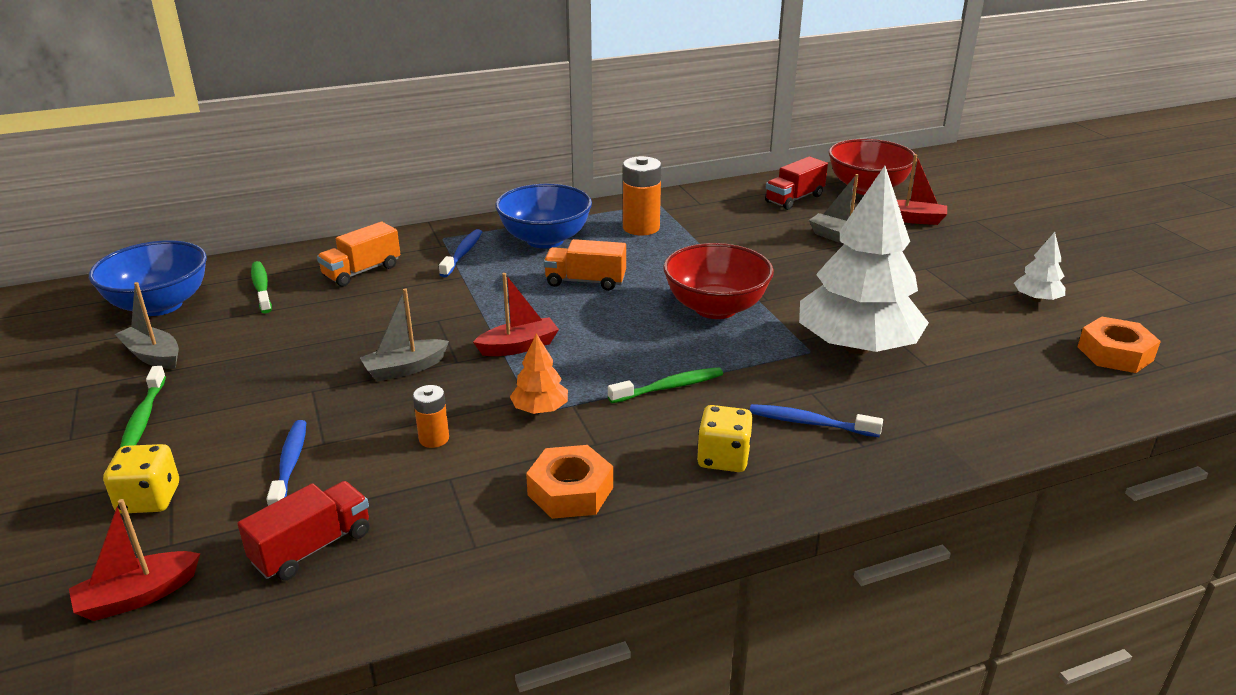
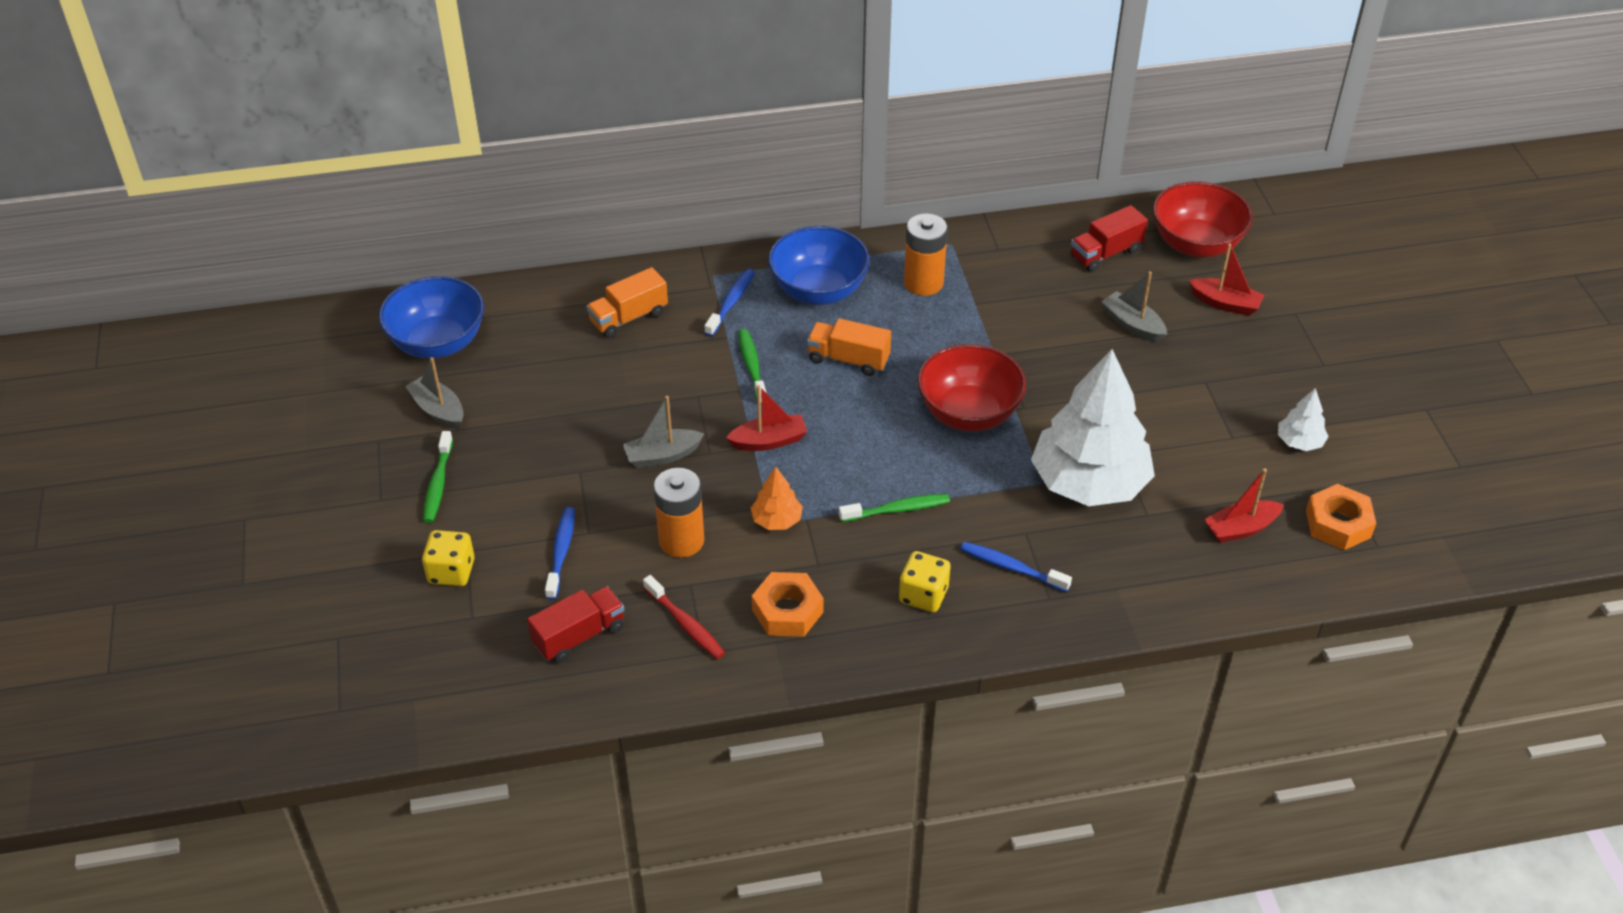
camera: 10 degrees right, 15 degrees up
red boat [69,499,200,621] -> red boat moved to [1204,468,1284,543]
green toothbrush [251,261,272,313] -> green toothbrush moved to [738,329,767,405]
orange battery [413,385,449,448] -> orange battery [653,468,704,558], size x1.76
none -> red toothbrush [643,575,725,659]

